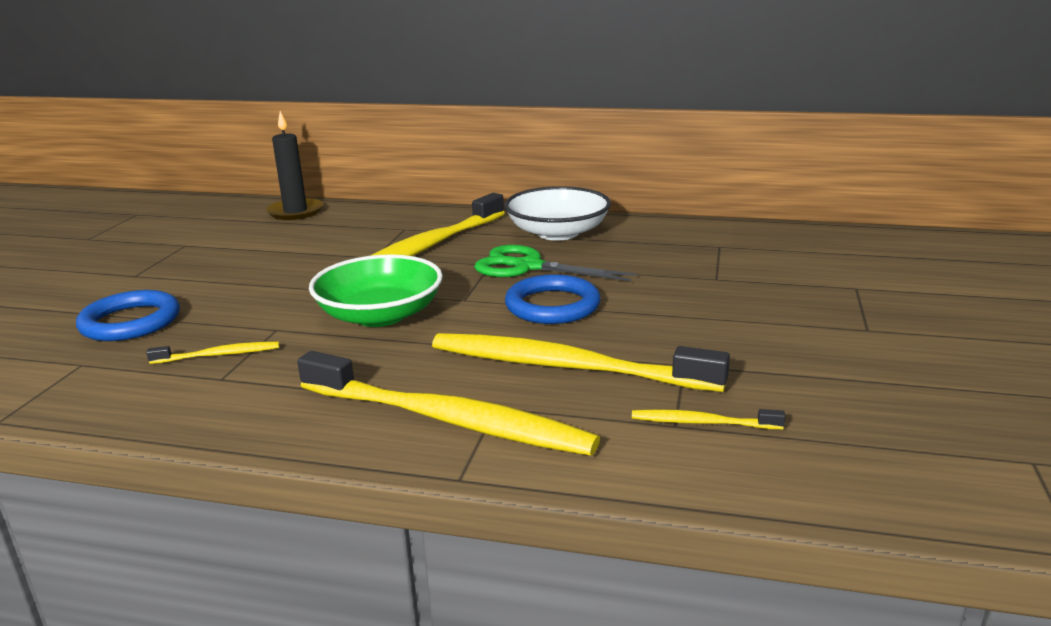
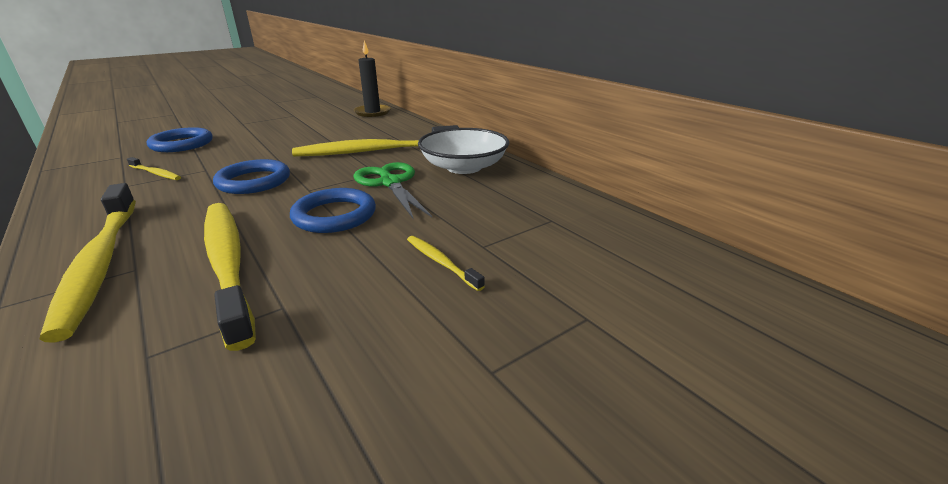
camera: 40 degrees right, 5 degrees up
green bowl [309,254,443,327] -> blue ring [213,159,290,194]
yellow toothbrush [632,409,785,429] -> yellow toothbrush moved to [407,236,485,291]

